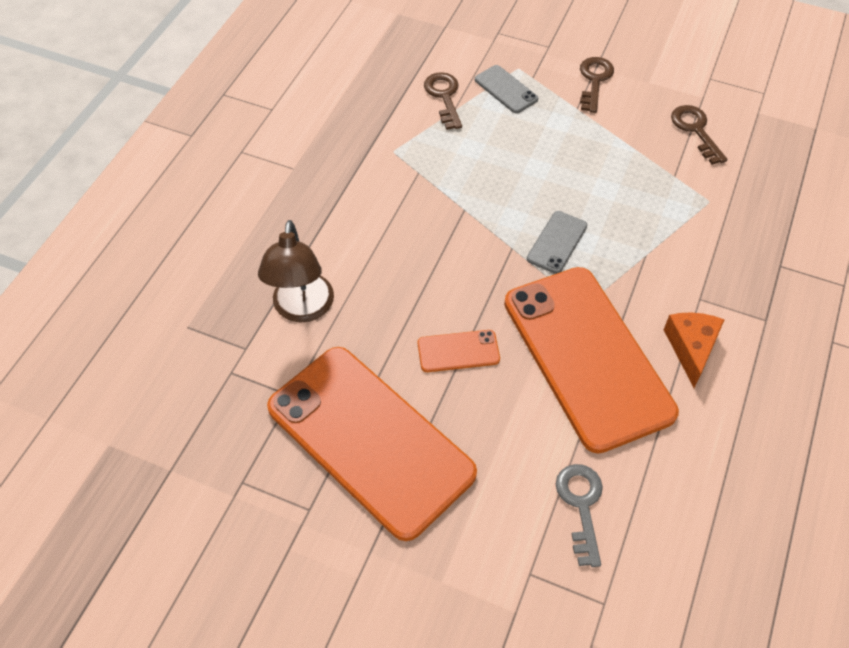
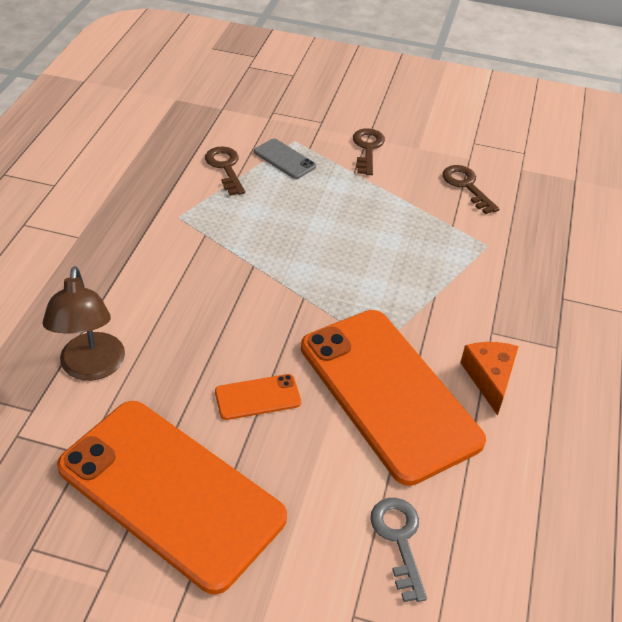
camera: 10 degrees left, 10 degrees down
grey phone [527,211,587,274] -> none

